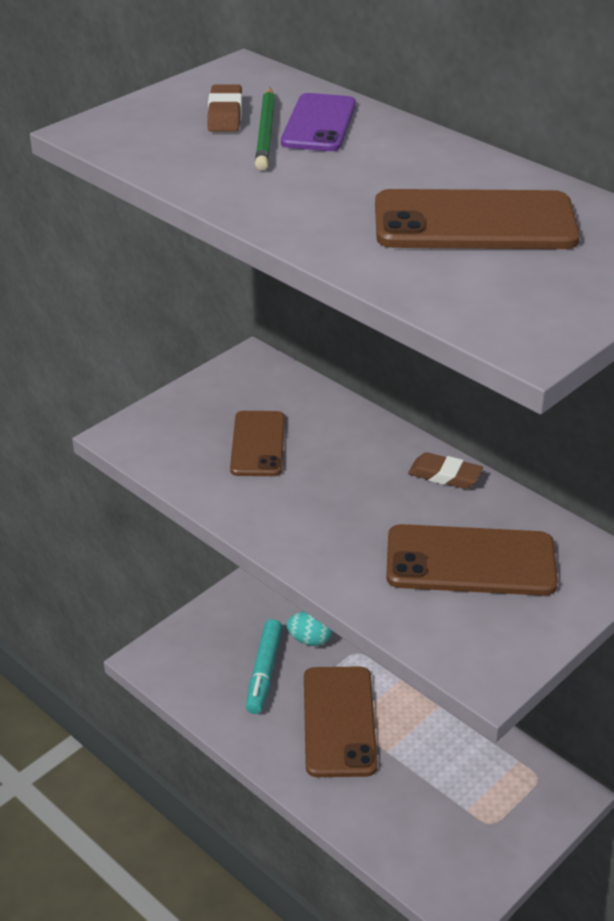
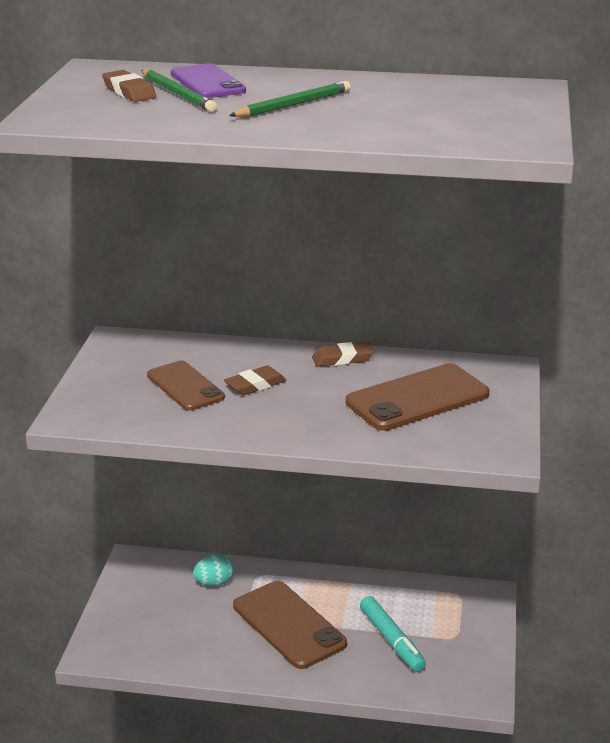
camera: 35 degrees left, 10 degrees down
turquoise marker [246,619,282,714] -> turquoise marker moved to [360,596,426,672]
brown phone [375,189,580,249] -> none
none -> brown eraser [224,365,286,395]
none -> green pencil [229,81,351,117]

